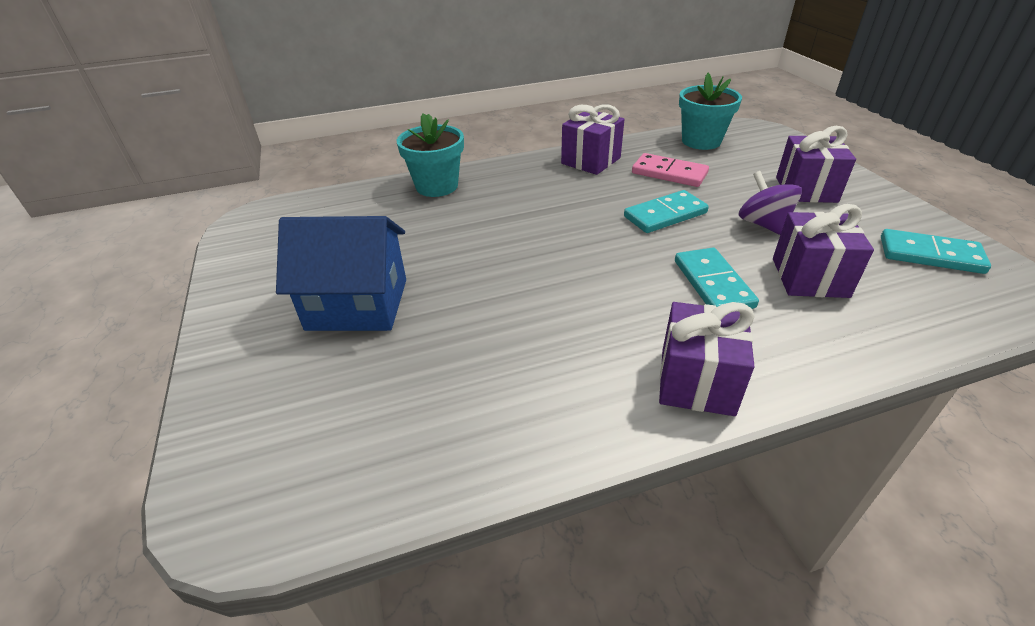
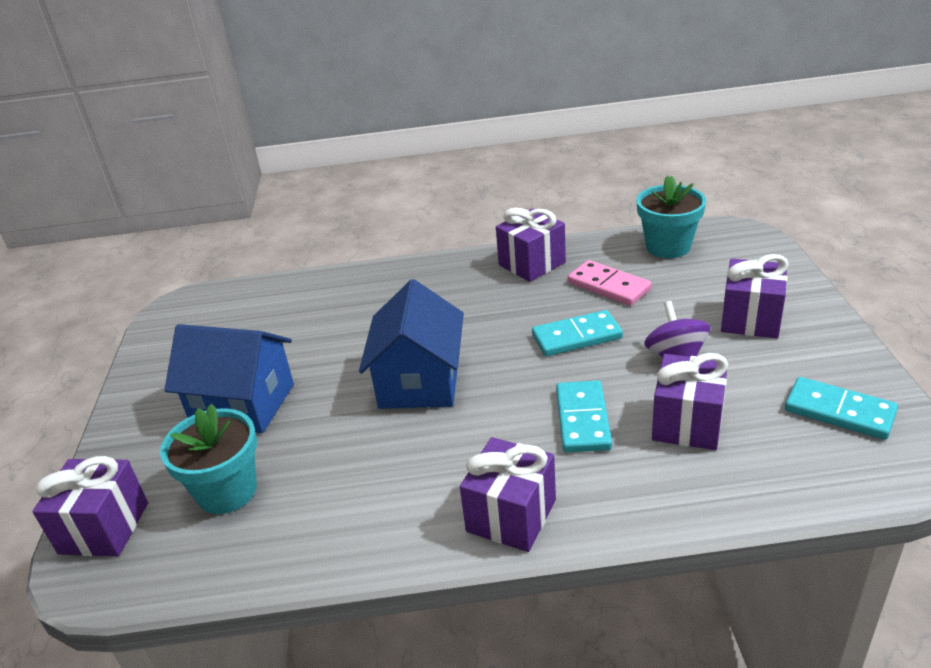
camera: 15 degrees right, 5 degrees down
turquoise flower pot [397,113,464,197] -> turquoise flower pot moved to [160,404,257,514]
none -> purple gift [32,456,148,556]
none -> blue house [359,279,464,409]

